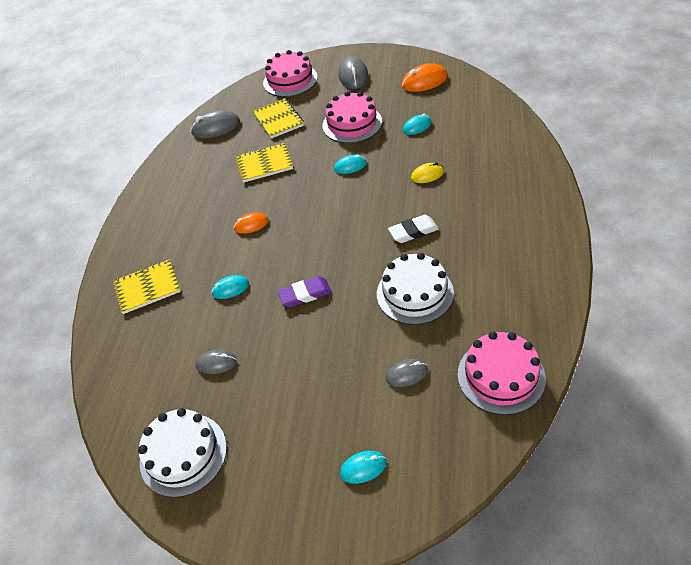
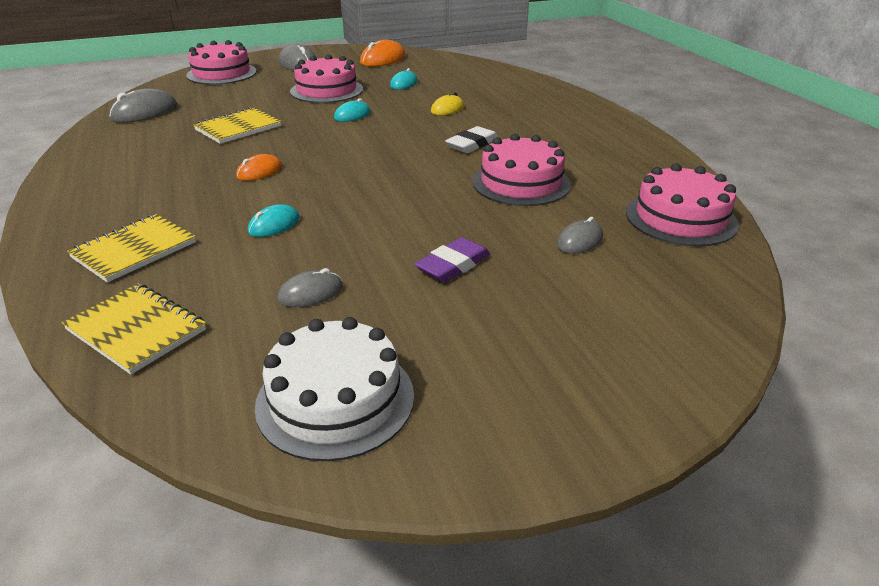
camera: 35 degrees left, 15 degrees down
yellow notebook [253,98,304,138] -> yellow notebook moved to [62,283,206,375]
purple eraser [278,276,332,307] -> purple eraser moved to [415,237,491,282]
turquoise mouse [340,451,387,484] -> none
white cake [377,253,454,325] -> pink cake [472,134,571,206]

